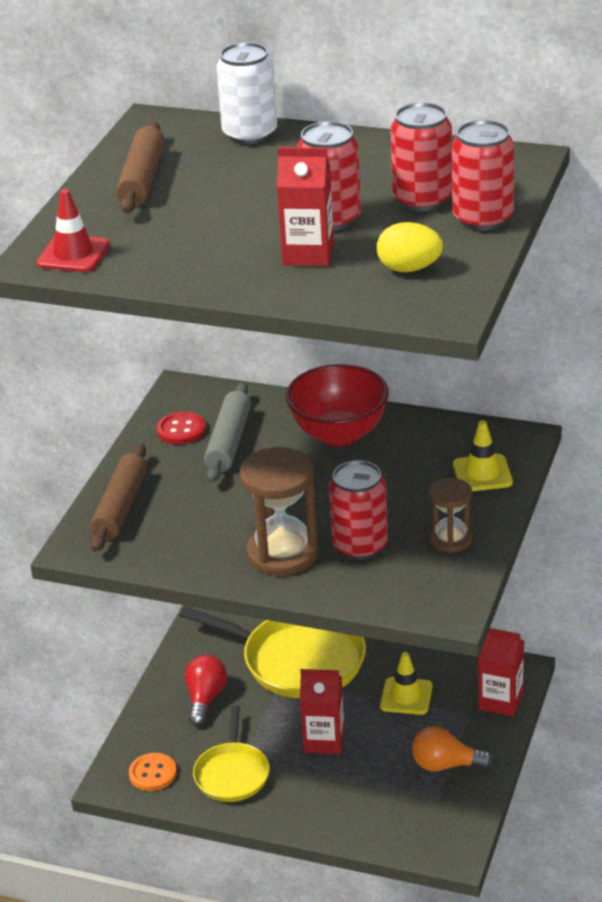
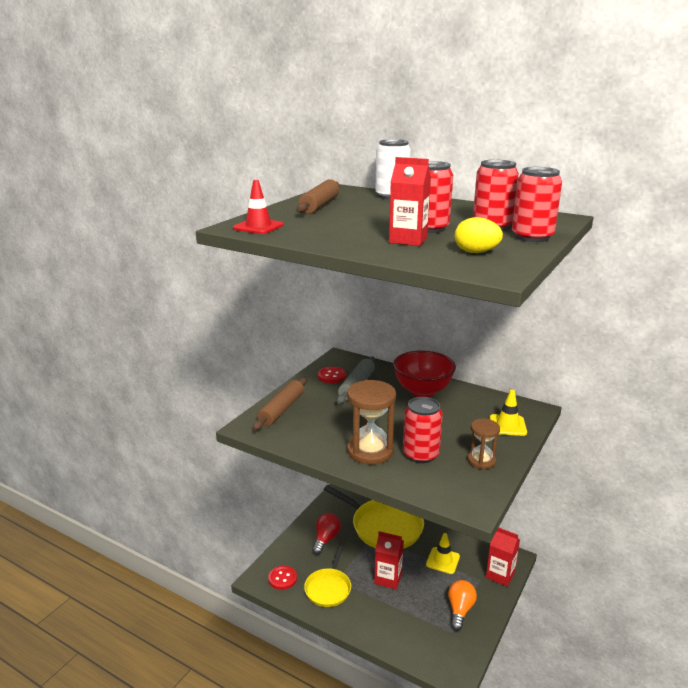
camera: 10 degrees right, 10 degrees down
orange button [129,753,177,791] -> red button [268,566,297,590]
orange light bulb [412,726,493,772] -> orange light bulb turned 90 degrees clockwise [448,580,477,631]

